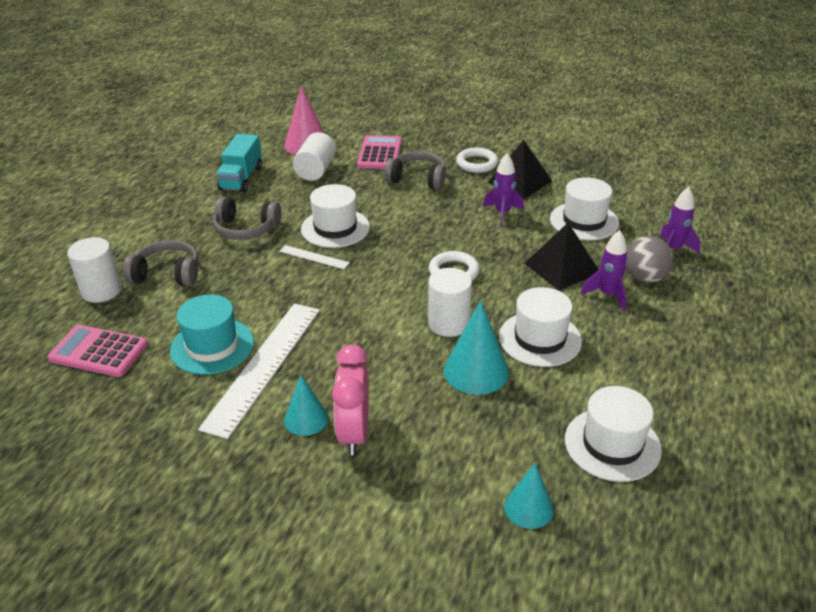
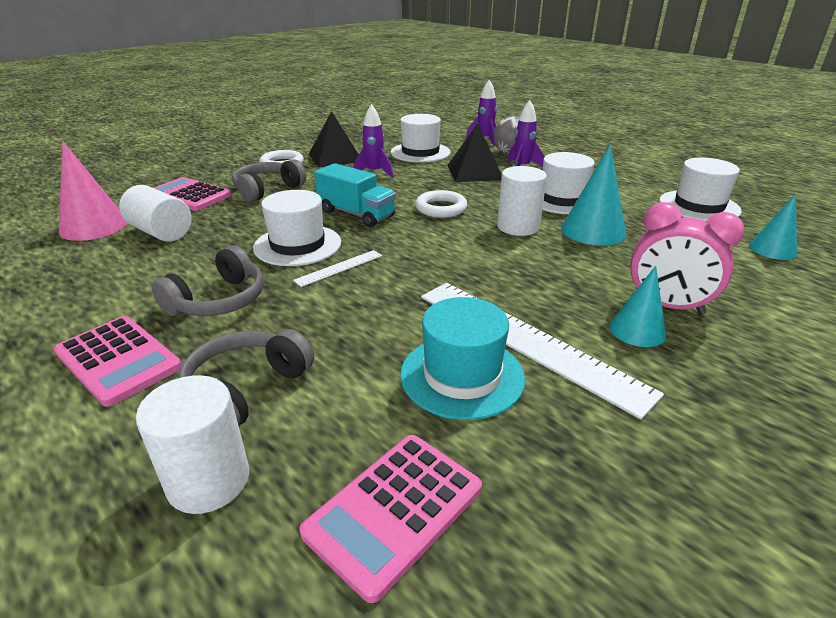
camera: 65 degrees left, 5 degrees down
turquoise truck [216,134,262,193] -> turquoise truck moved to [314,163,396,227]
none -> pink calculator [54,316,182,407]

